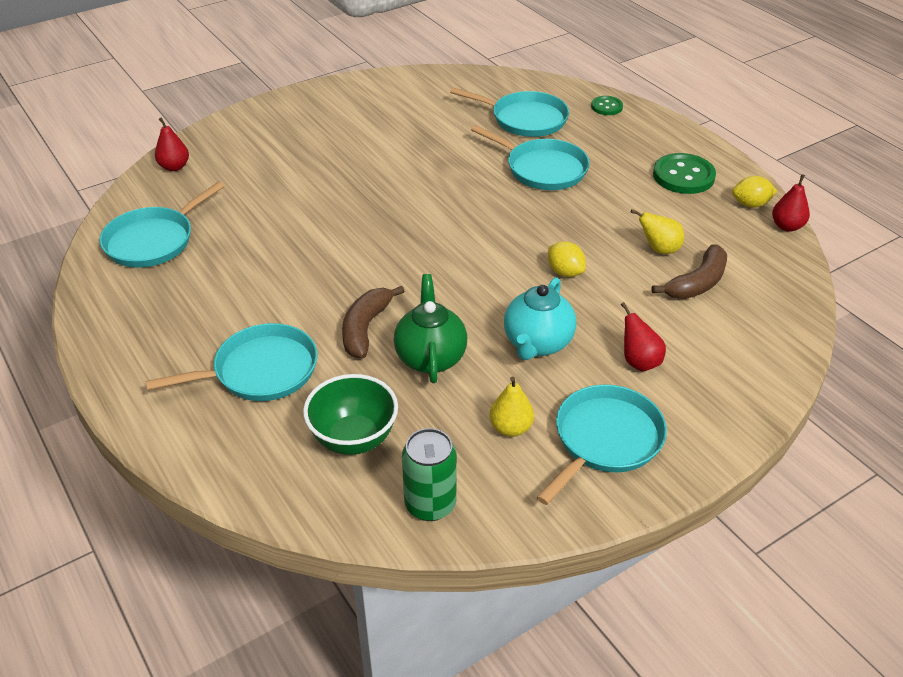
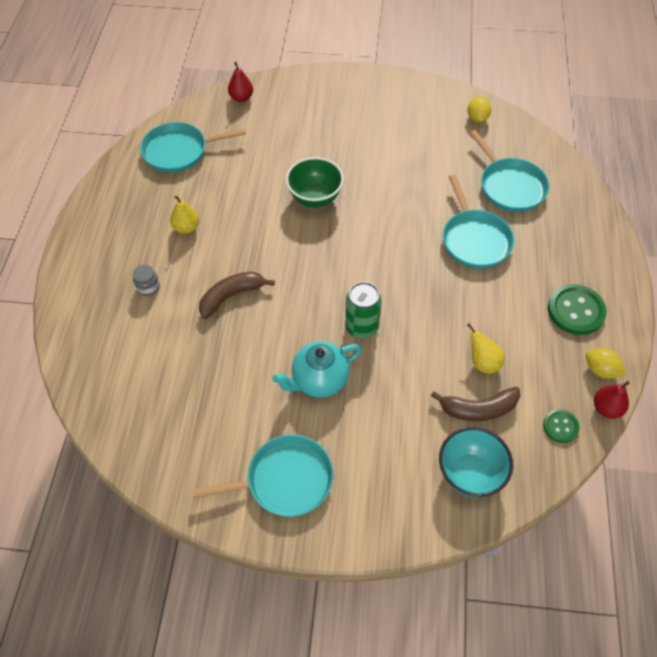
camera: 40 degrees right, 15 degrees up
turquoise pan [145,323,318,401] -> grey jar [133,265,160,296]
green bowl [303,374,398,455] -> green bowl moved to [286,157,344,207]
green teapot [394,274,467,383] -> none
green can [402,428,457,521] -> green can moved to [345,282,382,339]
yellow pear [490,377,534,437] -> yellow pear moved to [170,195,199,234]
yellow lemon [548,241,586,277] -> yellow lemon moved to [468,96,492,123]
green button [591,96,623,115] -> green button moved to [543,409,580,443]
red pear [621,302,666,371] -> none
none -> turquoise bowl [439,427,513,497]

